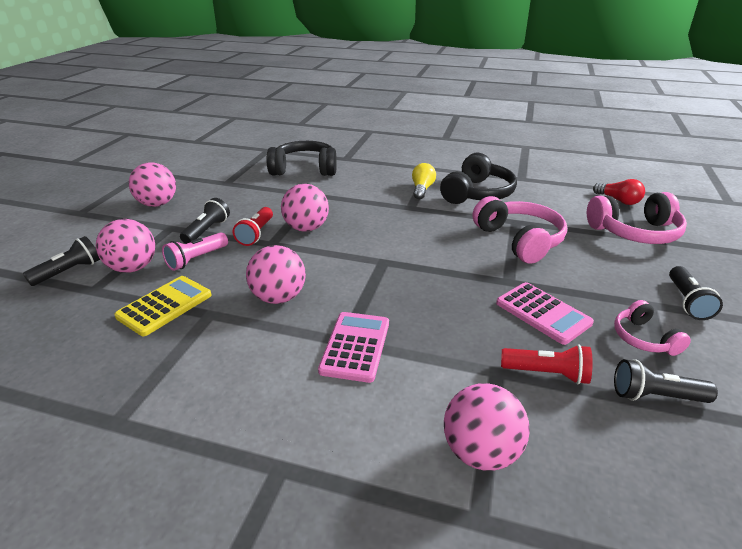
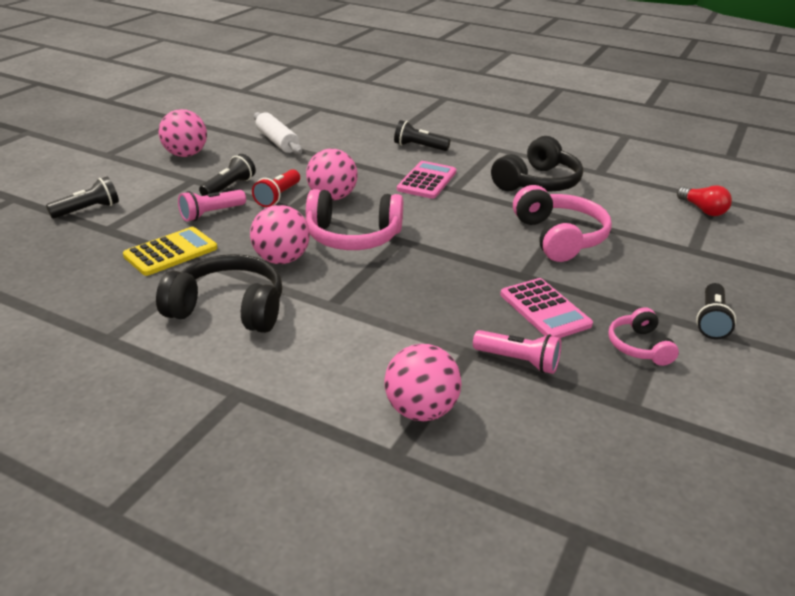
camera: 10 degrees right, 0 degrees up
pink ball [96,219,155,273] -> none
black headphones [266,141,337,176] -> black headphones moved to [156,254,282,333]
pink calculator [318,312,389,383] -> pink calculator moved to [397,161,456,199]
yellow light bulb [412,163,436,199] -> none
red flashlight [501,344,593,384] -> pink flashlight [473,330,561,374]
pink headphones [587,192,687,244] -> pink headphones moved to [306,189,403,250]
black flashlight [614,359,718,403] -> black flashlight moved to [394,120,451,151]
none -> white rolling pin [254,112,302,154]

